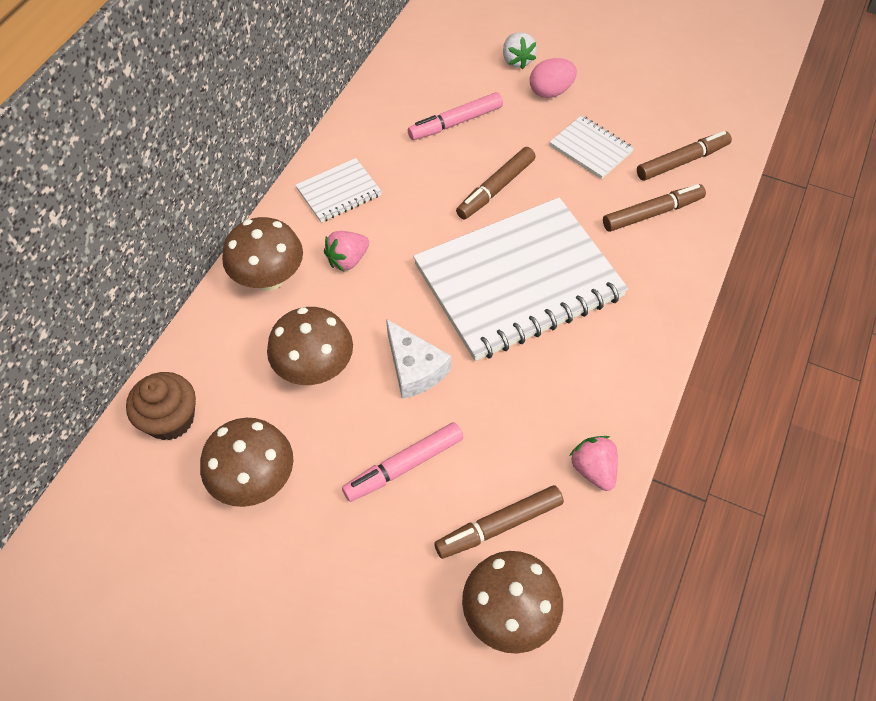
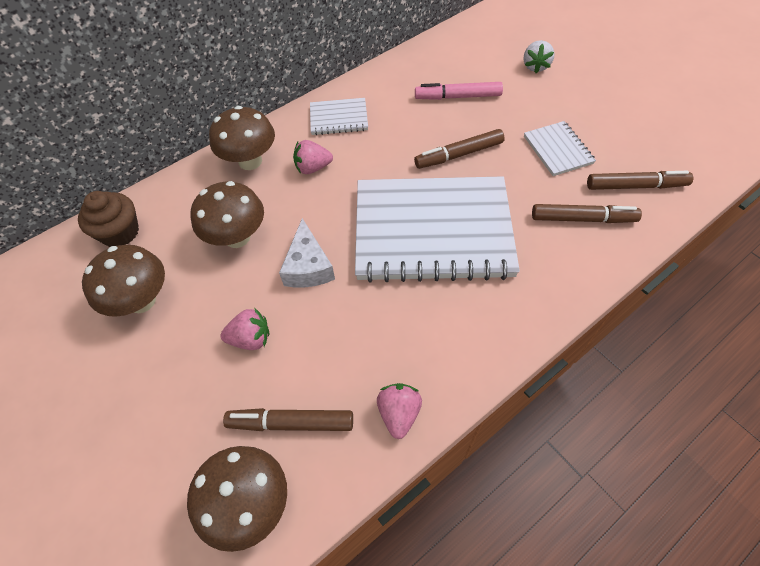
camera: 30 degrees right, 0 degrees up
pink marker [342,422,463,502] -> pink strawberry [220,308,270,350]
pink egg [530,58,577,98] -> none

